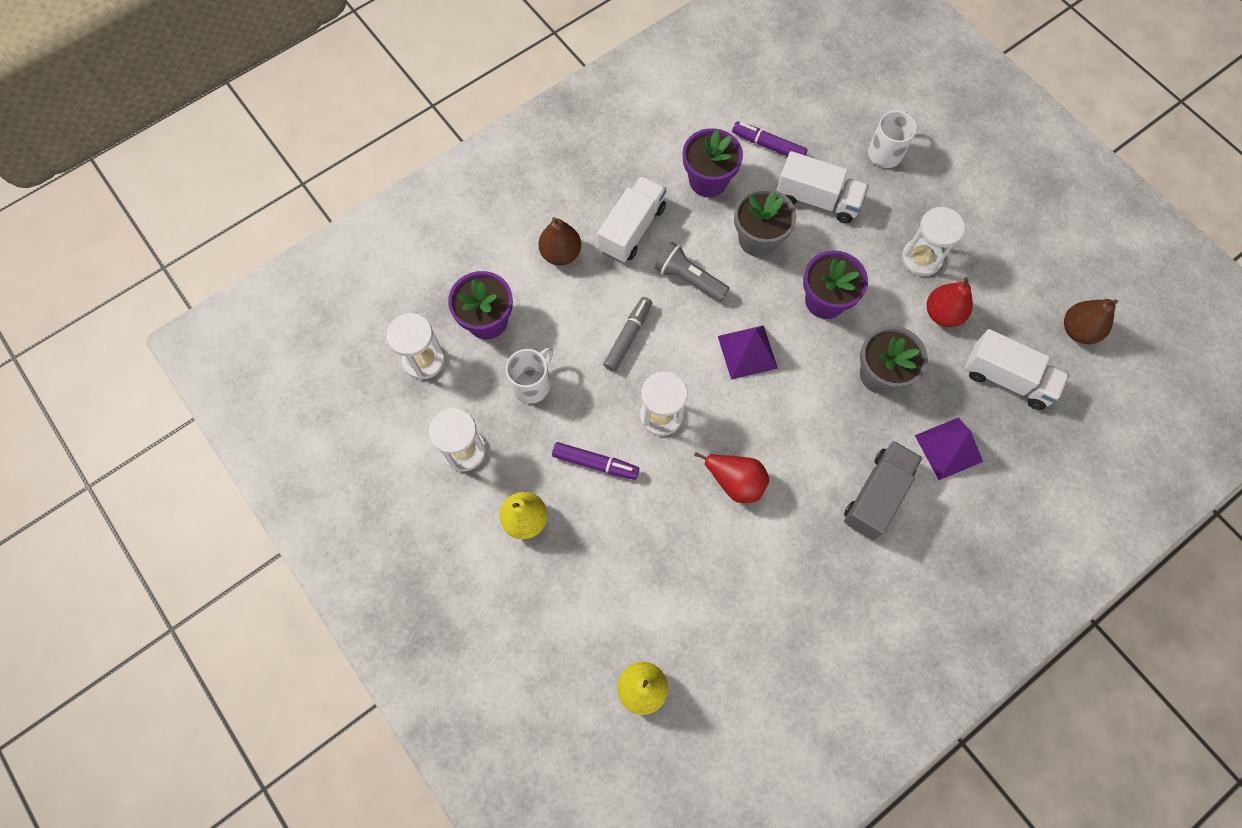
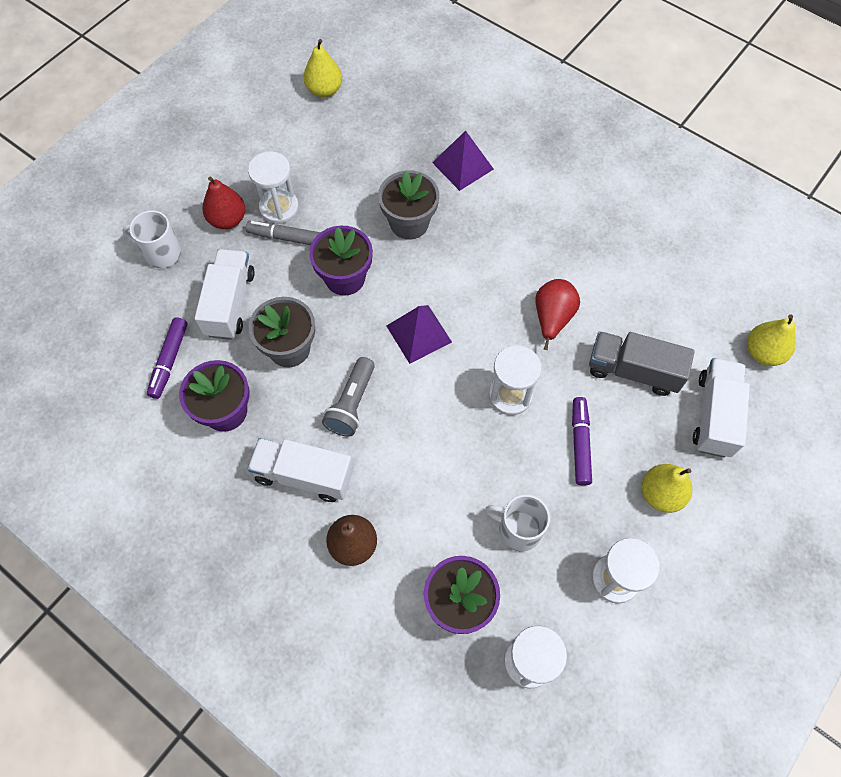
camera: 105 degrees left, 5 degrees down
grey marker [603,297,652,372] -> grey marker moved to [246,221,321,245]
grey truck [844,441,922,540] -> grey truck moved to [589,331,695,396]
red pear [927,277,973,327] -> red pear moved to [202,177,245,229]
white truck [965,329,1069,410] -> white truck moved to [693,358,750,458]
brown pear [1064,299,1118,344] -> yellow pear [303,39,342,98]

